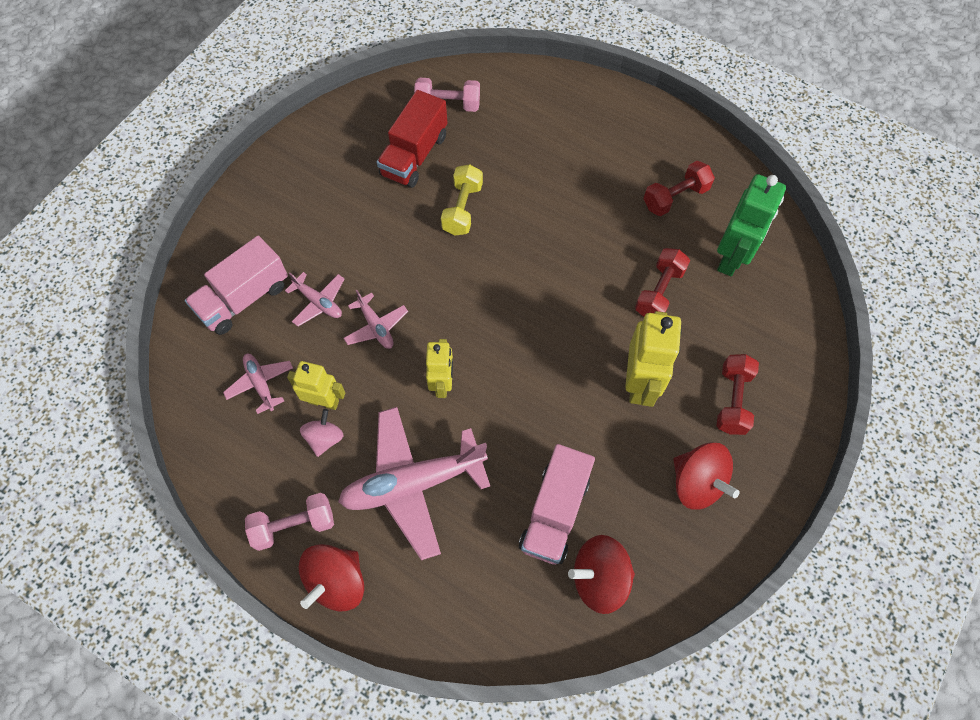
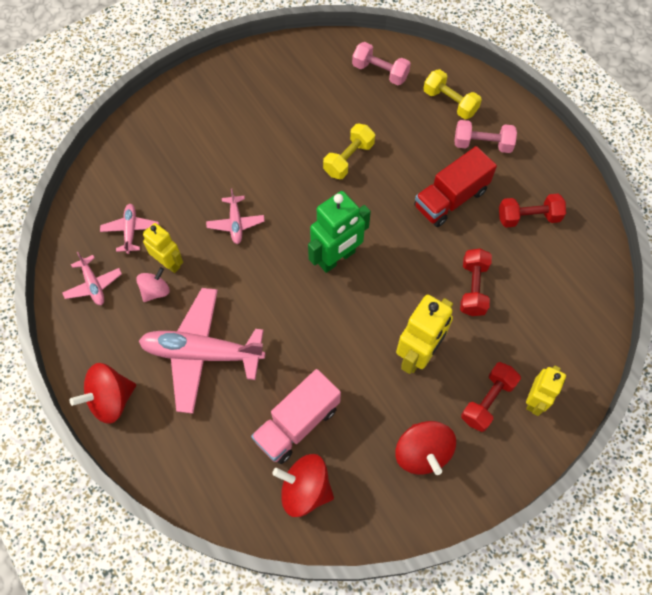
camera: 25 degrees right, 0 degrees up
pink truck [185,236,288,335] -> none
pink dumbbell [245,493,334,551] -> pink dumbbell moved to [454,120,517,153]
pink plane [285,272,344,327] -> pink plane moved to [62,252,122,305]
red truck [377,90,447,188] -> red truck moved to [414,146,497,227]
yellow robot [426,339,453,398] -> yellow robot moved to [526,366,566,416]
red dumbbell [635,248,690,317] -> red dumbbell turned 45 degrees counterclockwise [460,249,492,316]
green robot [717,174,786,276] -> green robot moved to [308,191,371,273]
none -> yellow dumbbell [423,69,482,119]

